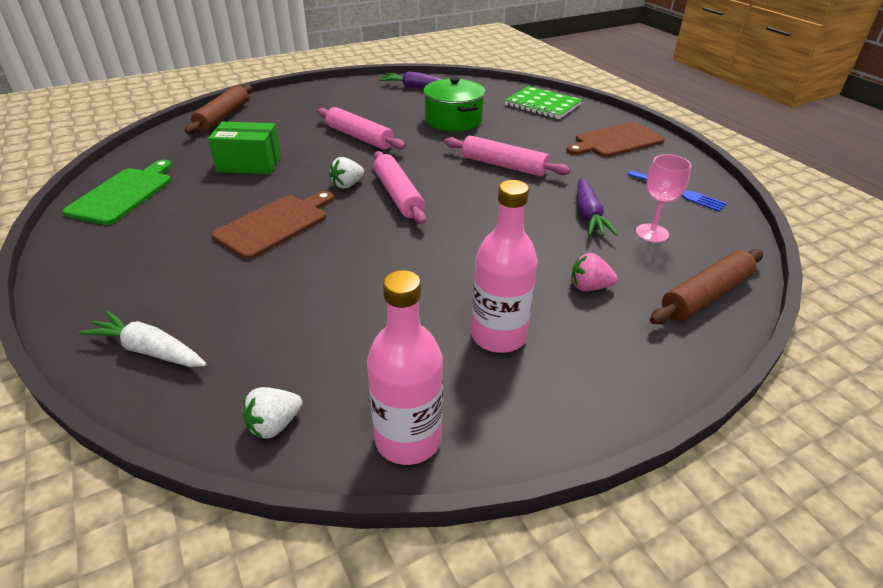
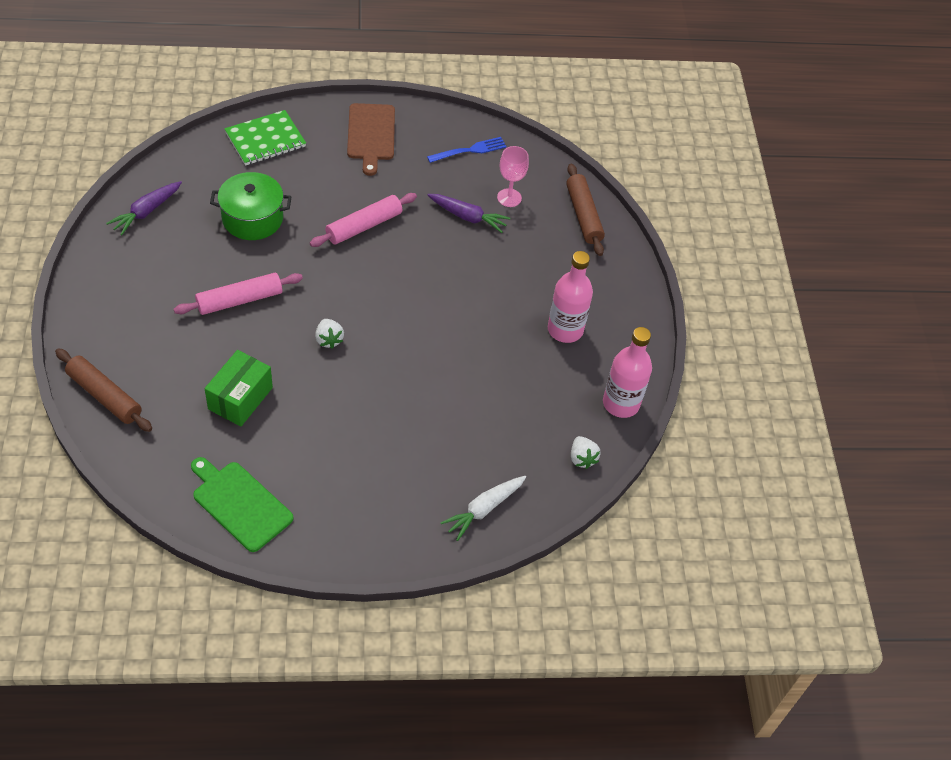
camera: 70 degrees left, 15 degrees up
brown cutting board [212,191,334,260] -> none
pink rolling pin [373,151,426,224] -> none
pink strawberry [571,253,618,291] -> none

